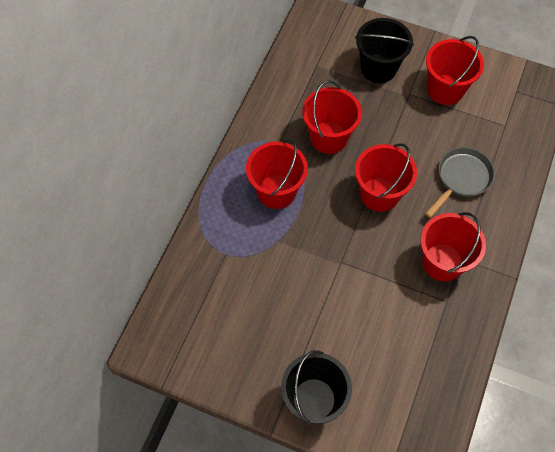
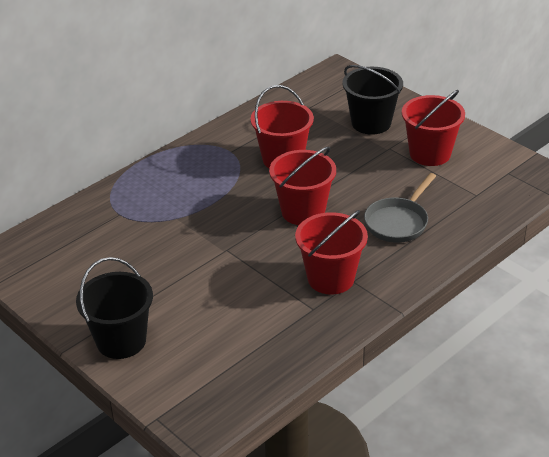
camera: 25 degrees right, 25 degrees down
red bucket [246,139,308,209] -> none
grey pan [425,147,495,218] -> grey pan turned 150 degrees clockwise [364,173,436,243]

